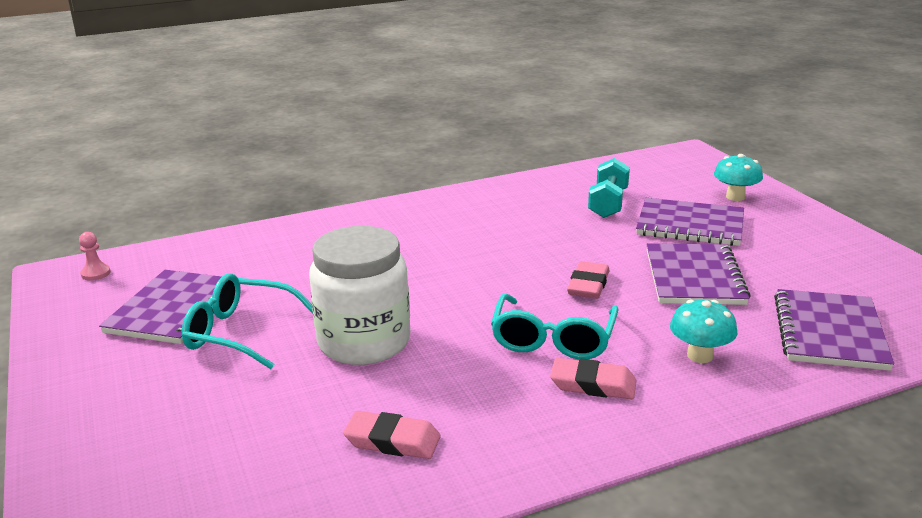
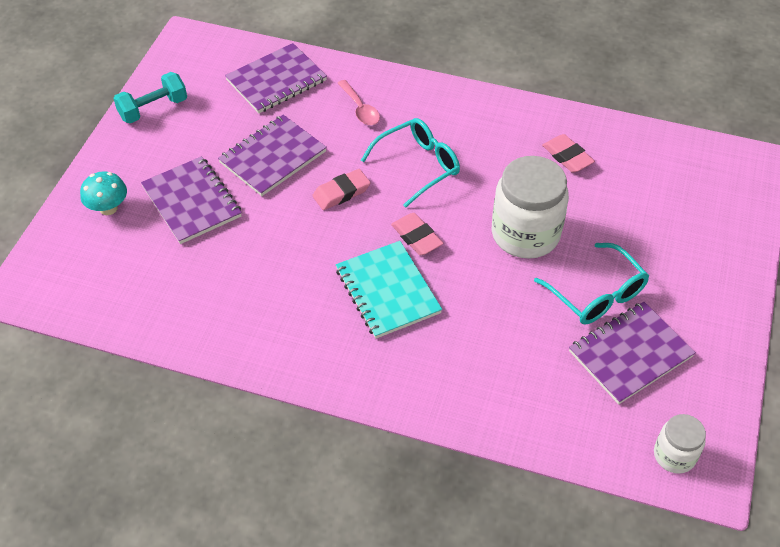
camera: 140 degrees left, 25 degrees up
pink pawn [79,232,111,281] -> white jar [654,414,706,474]
pink eraser [550,358,636,399] -> pink eraser moved to [391,213,444,255]
turquoise dumbbell [588,158,630,218] -> turquoise dumbbell moved to [113,72,187,123]
turquoise mushroom [670,300,737,363] -> pink spoon [337,80,380,125]
none -> turquoise notebook [336,241,442,339]

